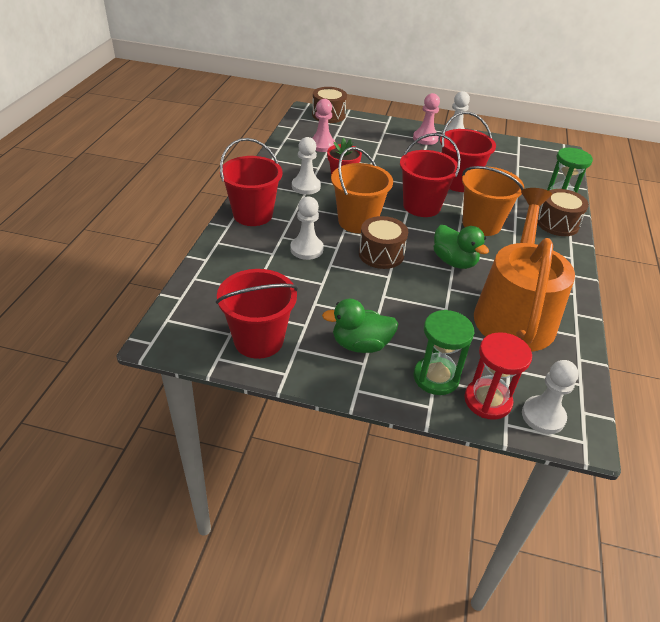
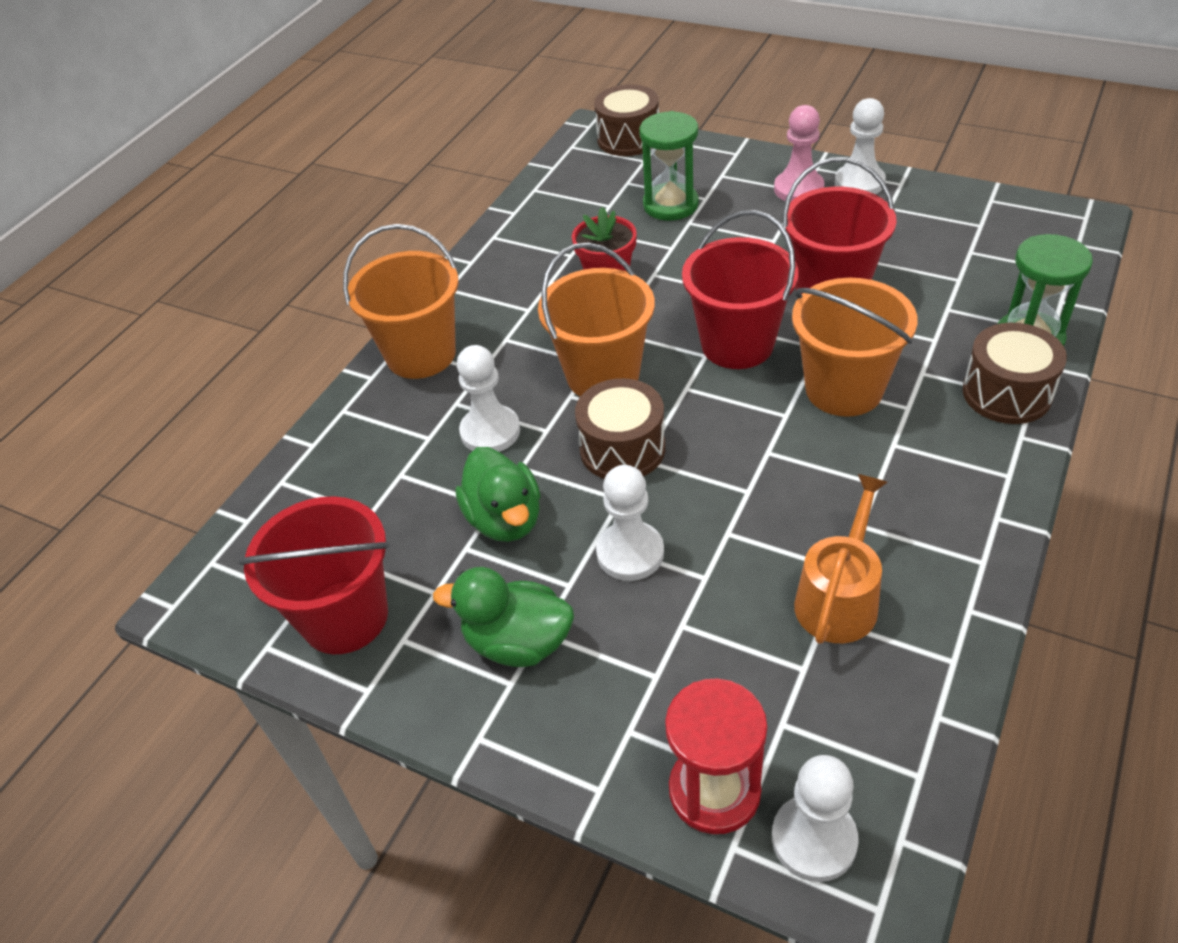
camera: 20 degrees right, 5 degrees up
red bucket [220,138,283,226] -> orange bucket [343,224,459,379]
white pawn [292,137,321,195] -> white pawn moved to [596,465,664,581]
pink pawn [312,99,335,152] -> none
green hourglass [414,310,474,395] -> green hourglass moved to [639,111,699,221]
green duck [434,225,489,269] -> green duck moved to [456,447,540,542]
orange watering can [474,188,575,352] -> orange watering can [794,474,888,644], size x0.51

